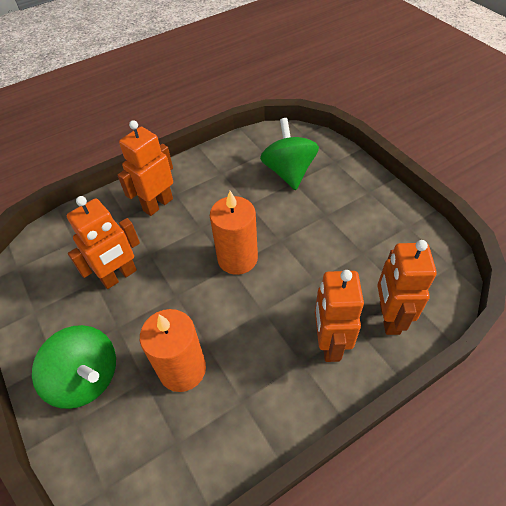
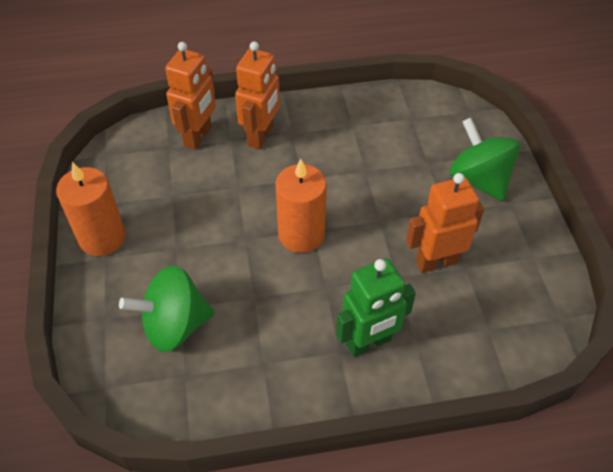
camera: 160 degrees left, 0 degrees up
orange robot [118,120,173,216] -> green robot [336,258,416,357]
orange candle [140,309,206,392] -> orange candle moved to [56,162,126,256]
green spinning top [260,118,319,190] -> green spinning top turned 60 degrees clockwise [119,266,215,352]

